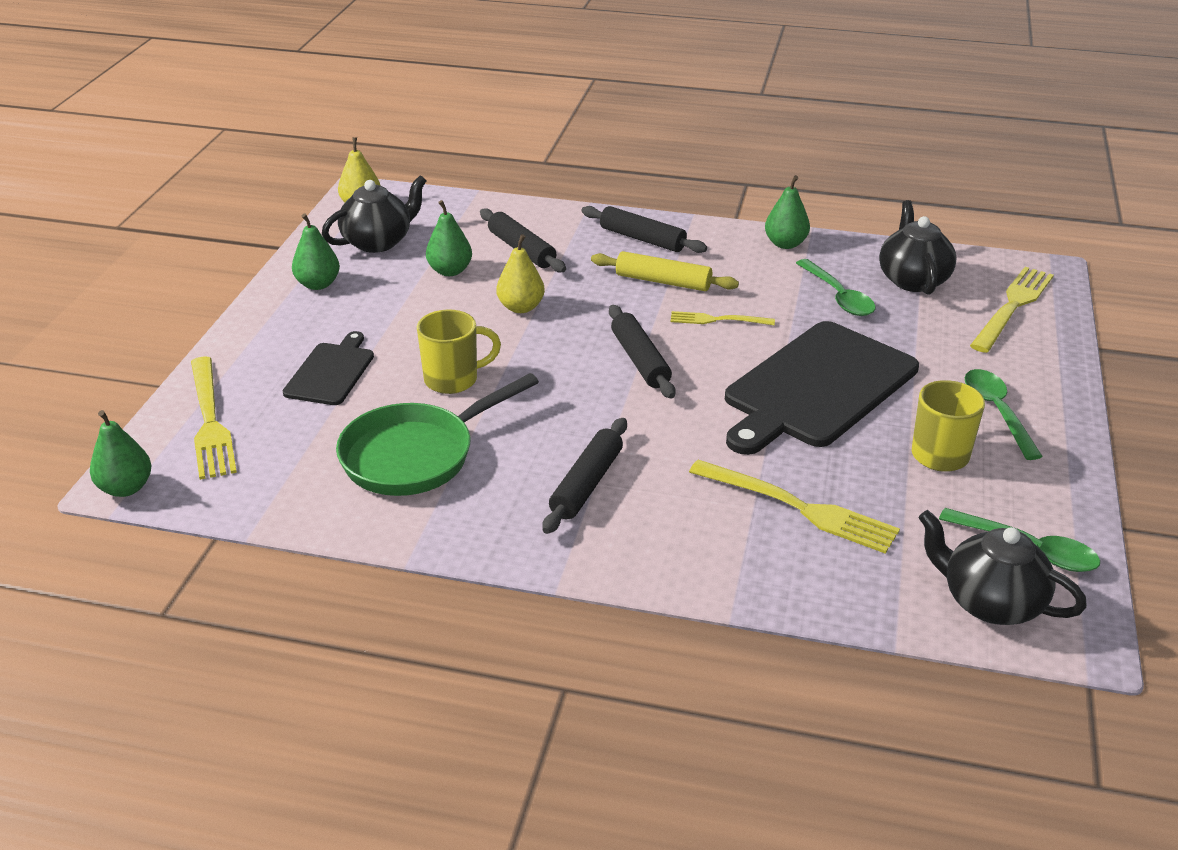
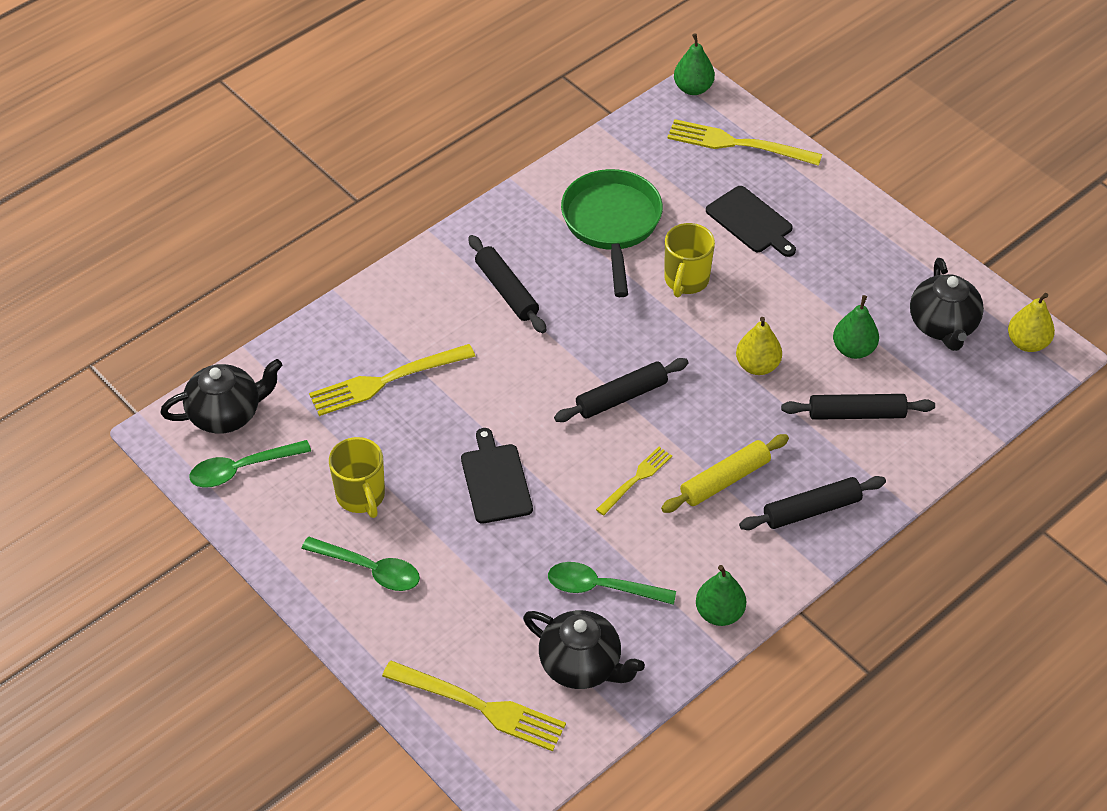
camera: 125 degrees right, 15 degrees up
green pear [292,214,340,290] -> none
black rolling pin [609,305,676,399] -> black rolling pin turned 45 degrees counterclockwise [554,358,689,422]
black cutting board [725,321,919,455] -> black cutting board [461,428,533,524], size x0.52
yellow fork [970,267,1054,353] -> yellow fork turned 45 degrees counterclockwise [382,661,566,751]

